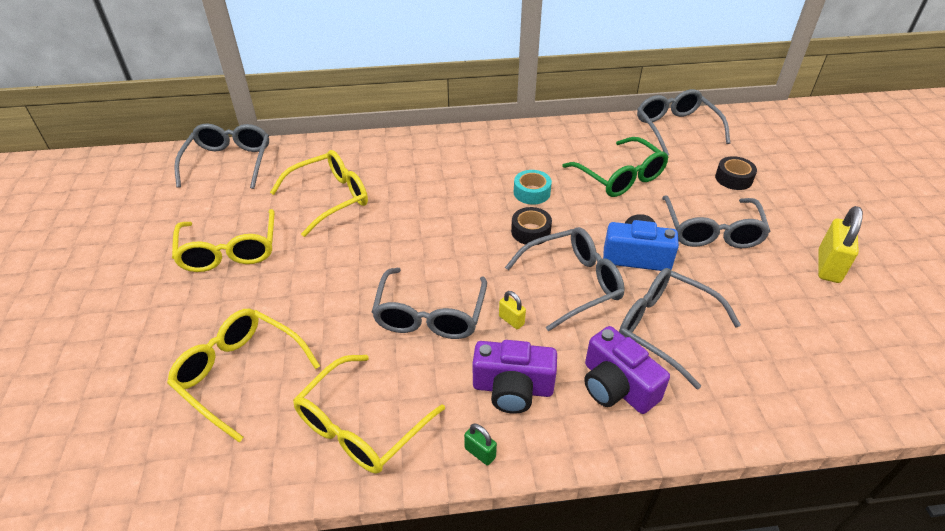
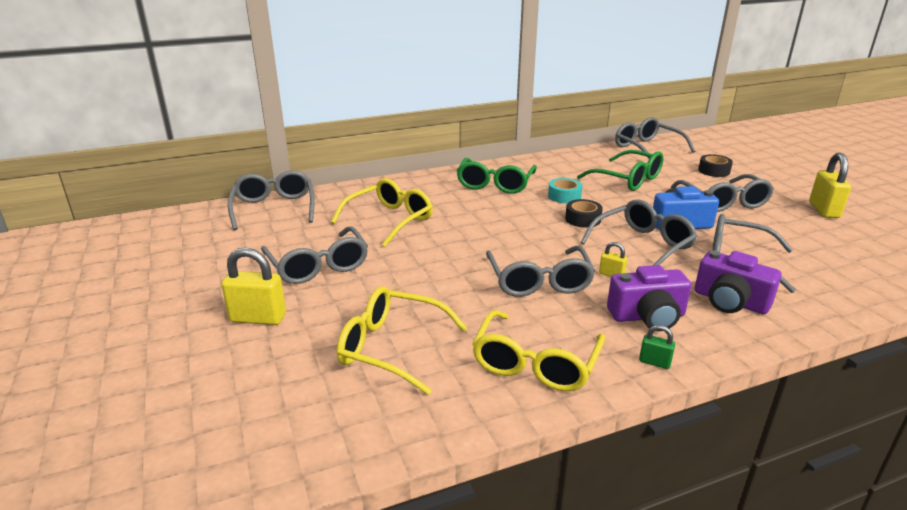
camera: 15 degrees left, 15 degrees down
yellow glasses [172,209,274,272] -> grey glasses [261,226,368,284]
none -> yellow padlock [221,247,286,325]
none -> green glasses [457,158,537,194]

